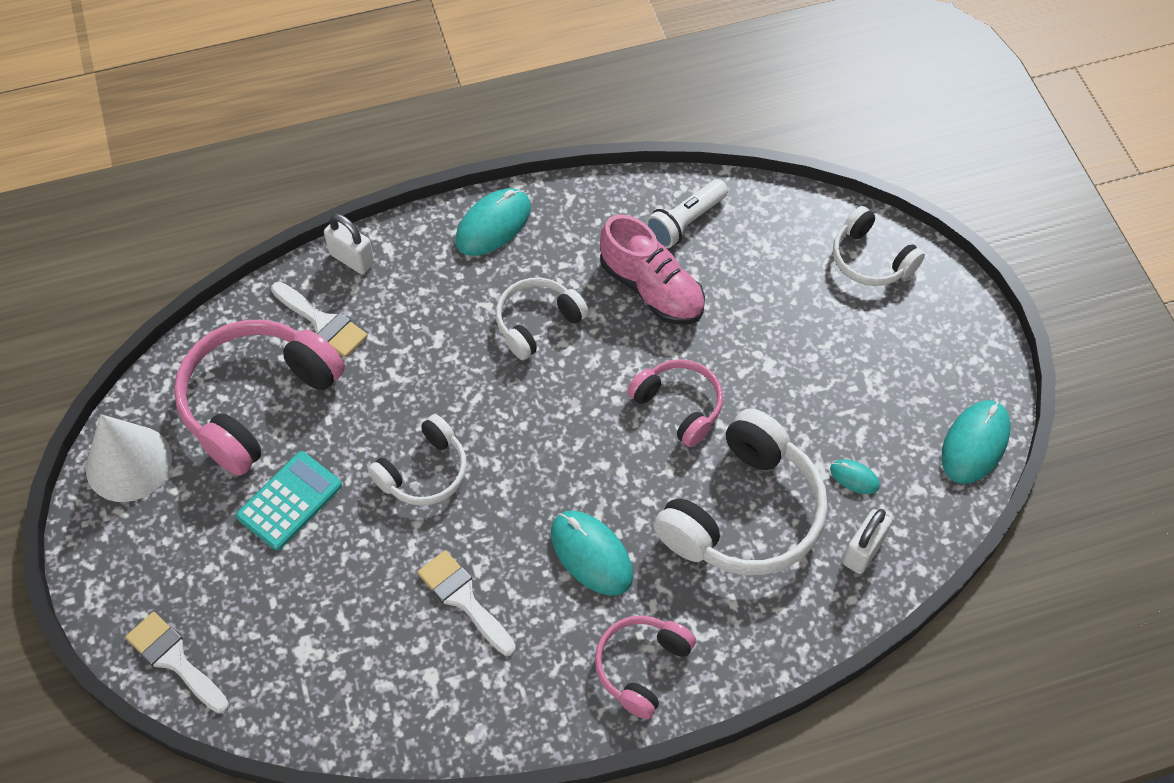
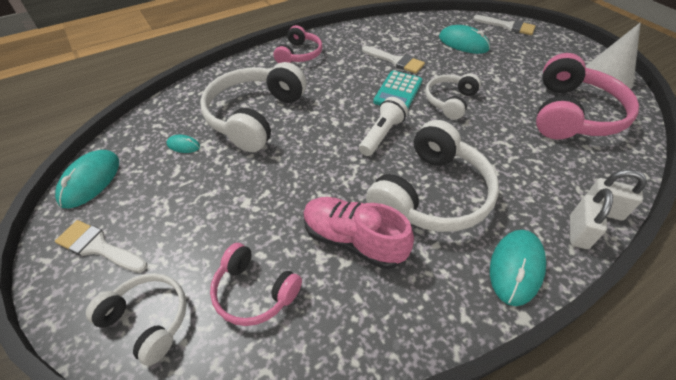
camera: 165 degrees right, 10 degrees down
turquoise calculator [236,451,342,550] -> turquoise calculator moved to [373,71,422,109]
white brush [271,282,368,358] -> white brush moved to [55,220,147,273]
white headphones [496,278,589,360] -> white headphones [366,120,499,232], size x1.76
turquoise mouse [551,511,633,596] -> turquoise mouse moved to [439,25,490,54]
pink headphones [627,359,723,447] -> pink headphones moved to [210,243,302,326]
white flashlight [646,179,728,249] -> white flashlight moved to [359,97,408,156]
white padlock [843,509,892,574] -> white padlock moved to [570,188,613,249]

